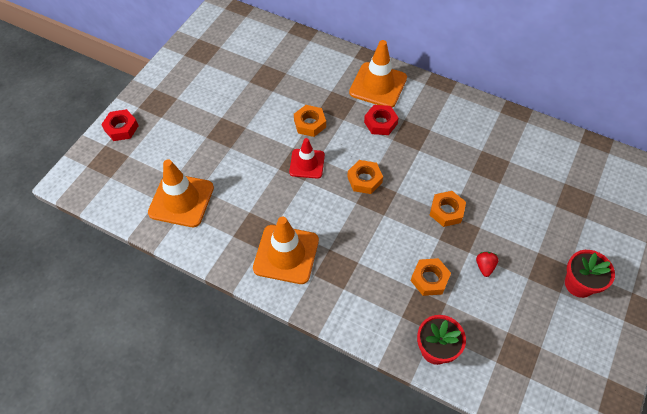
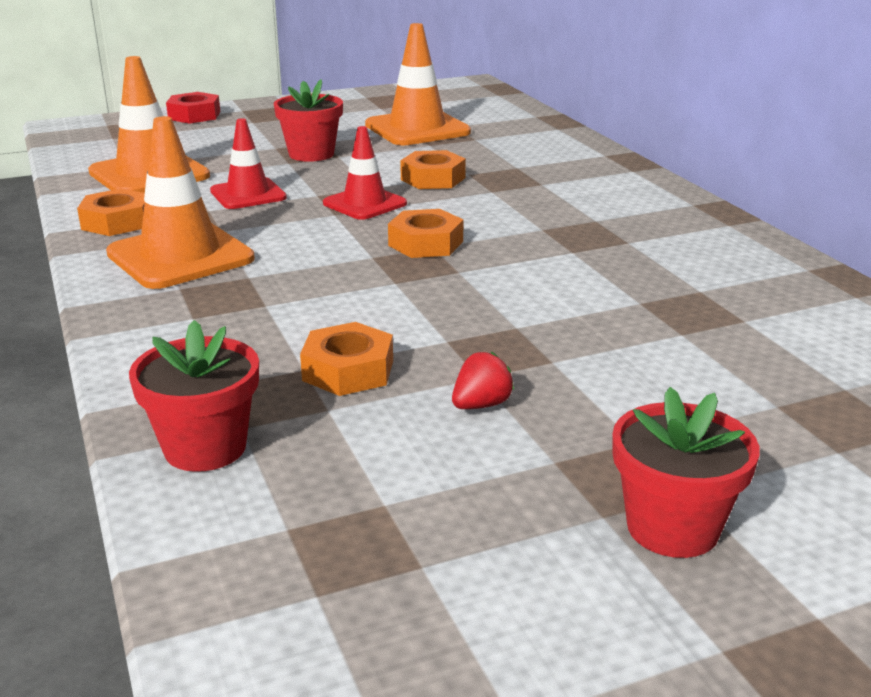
camera: 40 degrees right, 30 degrees down
orange traffic cone [349,40,407,108] -> orange traffic cone moved to [365,23,471,145]
red nut [364,105,399,135] -> none
orange nut [430,191,466,227] -> orange nut moved to [77,189,145,236]
none -> red traffic cone [210,118,287,209]
none -> red flower pot [274,79,343,162]

